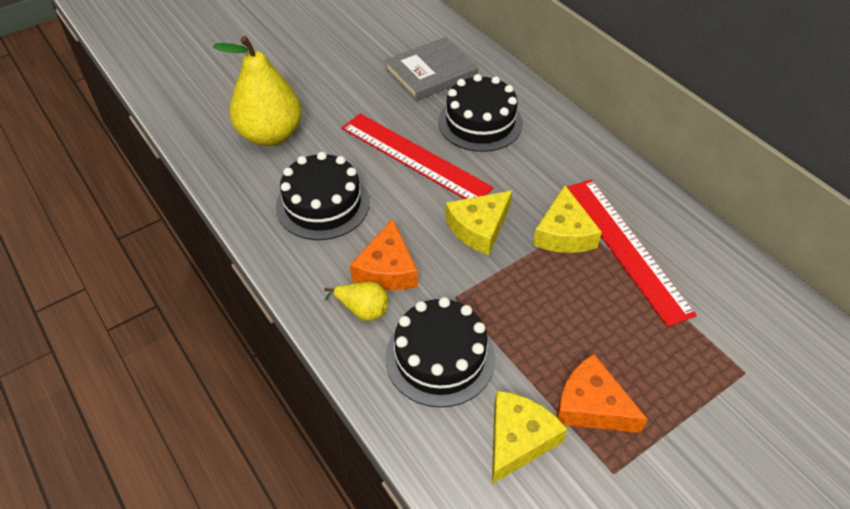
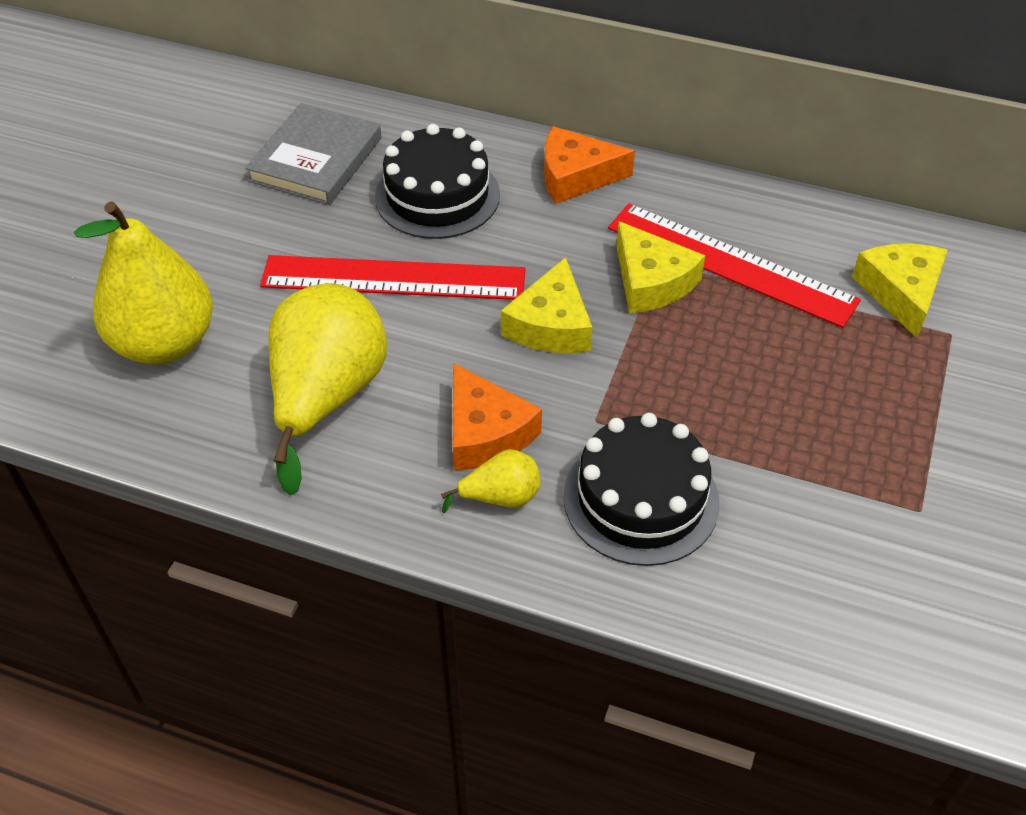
camera: 35 degrees left, 0 degrees up
black cake [276,152,369,240] -> yellow pear [268,283,387,496]
yellow cheese [492,391,567,484] -> yellow cheese moved to [852,244,948,338]
orange cheese [556,354,648,433] -> orange cheese moved to [544,126,635,204]

